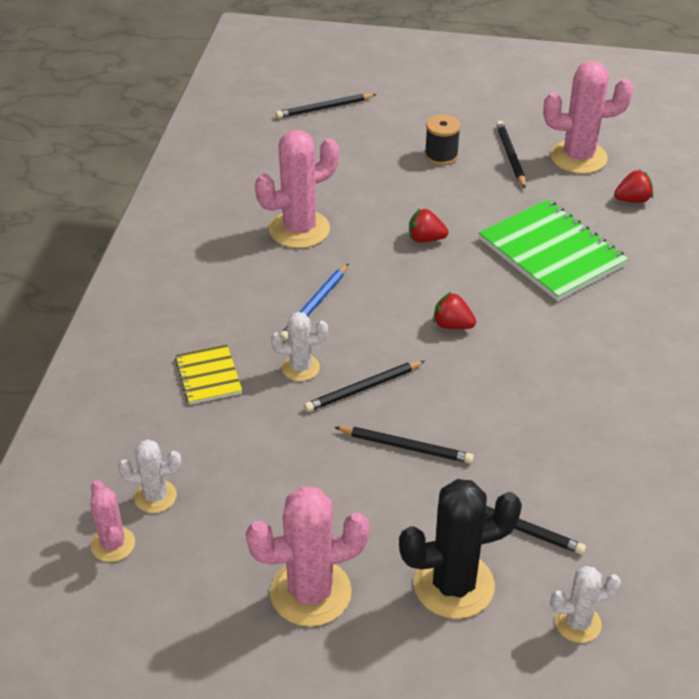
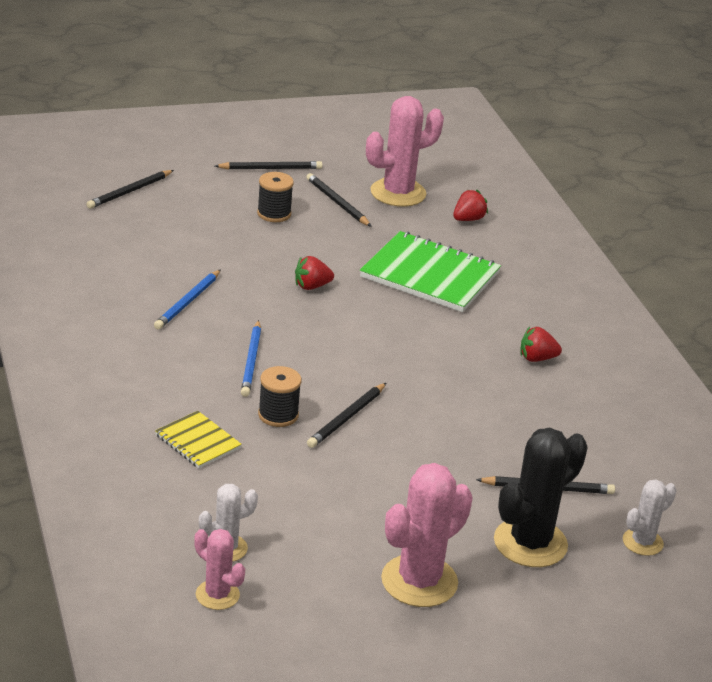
camera: 30 degrees left, 10 degrees down
pink cactus [255,130,339,248] -> blue pencil [154,269,221,329]
white cactus [271,312,328,381] -> black spool [258,366,301,427]
black pencil [334,426,474,463] -> black pencil moved to [215,161,322,170]
red strawberry [433,292,476,329] -> red strawberry moved to [520,327,562,362]

